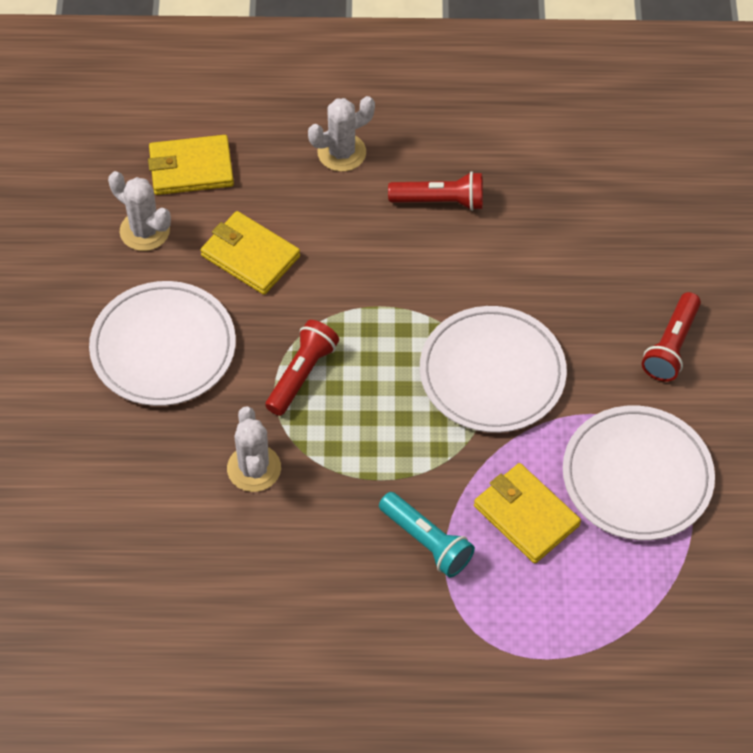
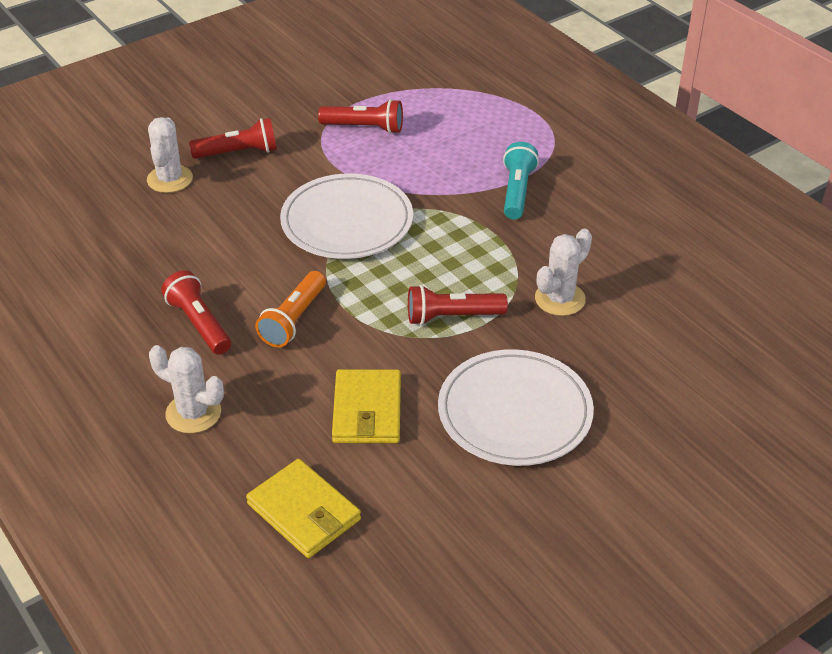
camera: 125 degrees left, 15 degrees down
white cactus [108,171,171,251] -> white cactus moved to [147,117,193,193]
yellow wallet [474,463,581,564] -> none
white plate [563,405,715,541] -> red flashlight [318,99,403,134]
none -> orange flashlight [255,271,326,347]

